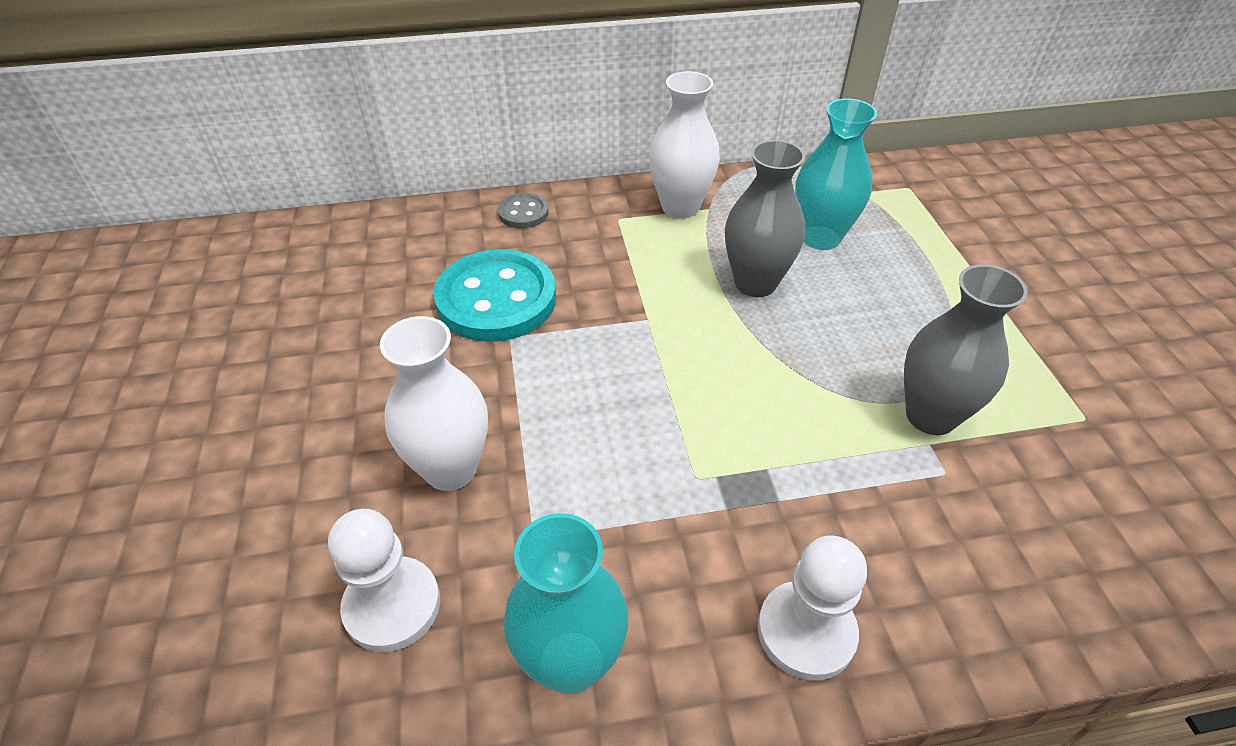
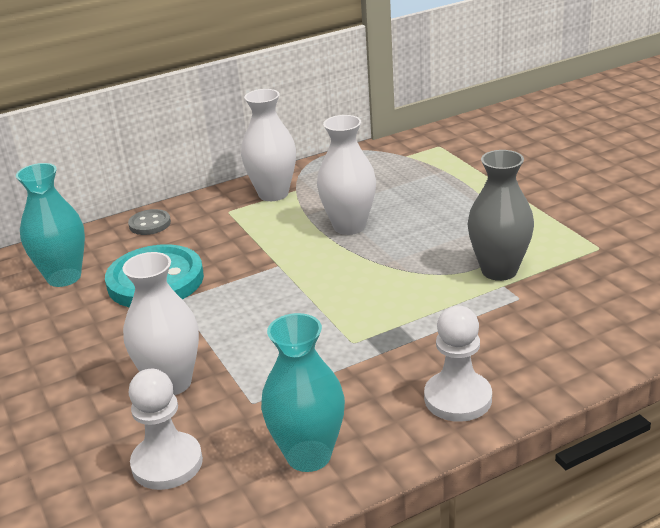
camera: 15 degrees left, 15 degrees down
grey vase [725,140,805,297] -> white vase [317,115,376,235]
turquoise vase [795,98,877,250] -> turquoise vase moved to [16,163,85,287]

